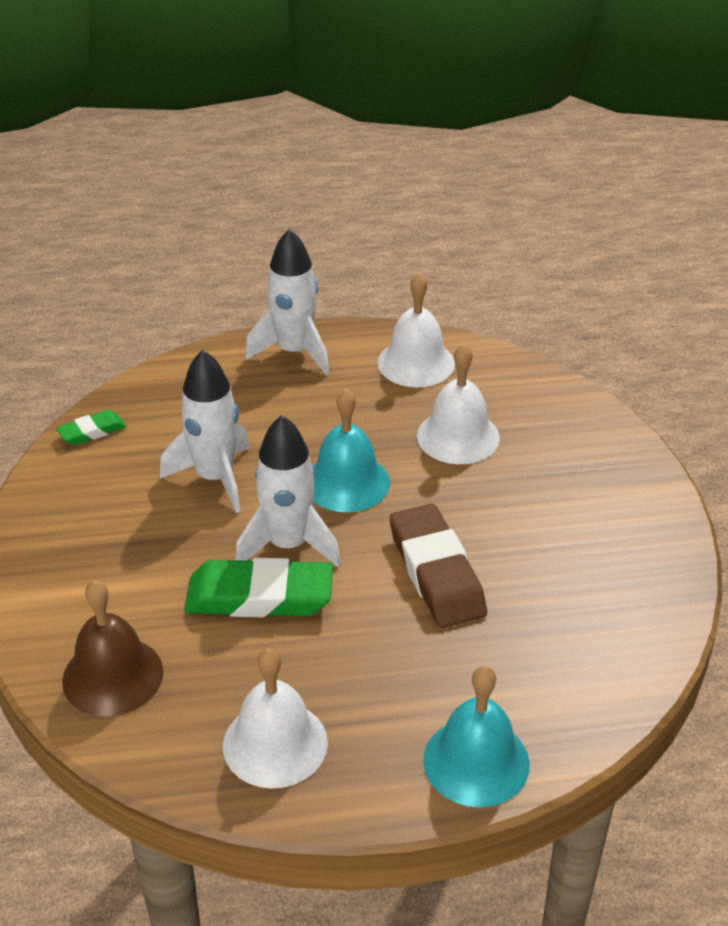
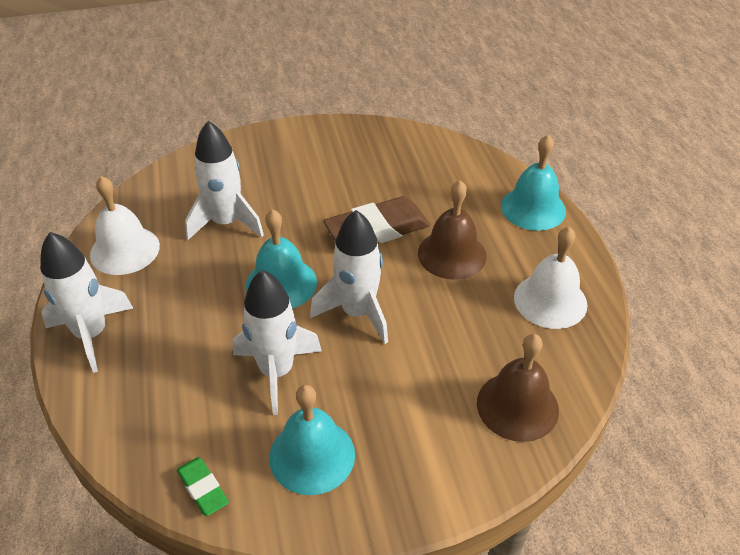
camera: 95 degrees left, 5 degrees up
green eraser [184,558,333,617] -> none
white bell [417,344,500,464] -> white rocket [185,121,264,240]
none -> turquoise bell [269,385,355,495]
none -> brown bell [418,180,487,280]

